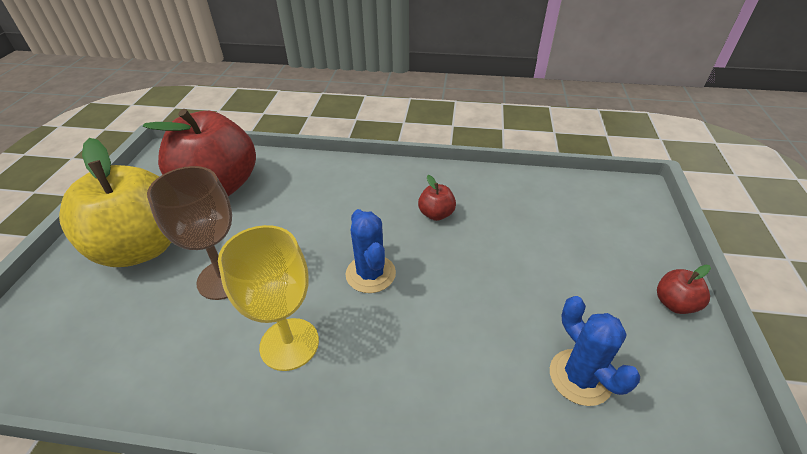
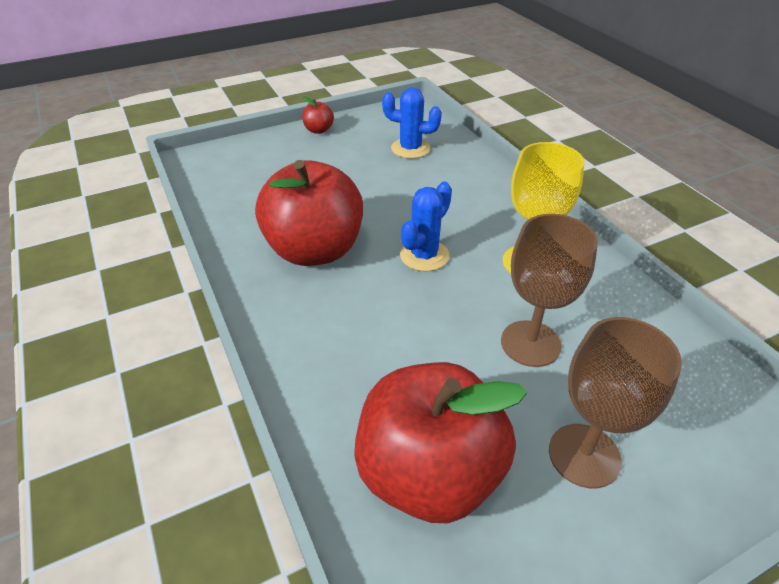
camera: 125 degrees left, 0 degrees up
yellow apple [59,138,171,267] -> brown goblet [549,317,682,488]
red apple [418,175,456,221] -> red apple [255,160,363,266], size x2.50
blue cactus [550,296,640,406] -> blue cactus turned 75 degrees clockwise [382,87,442,159]

